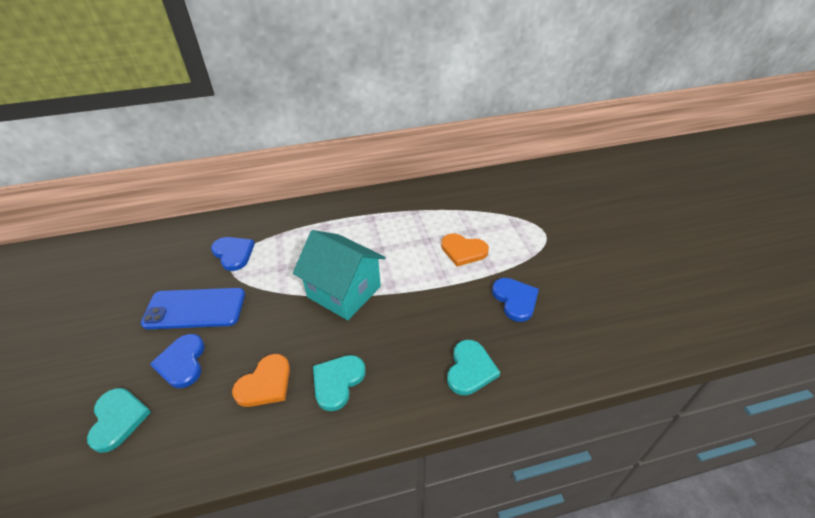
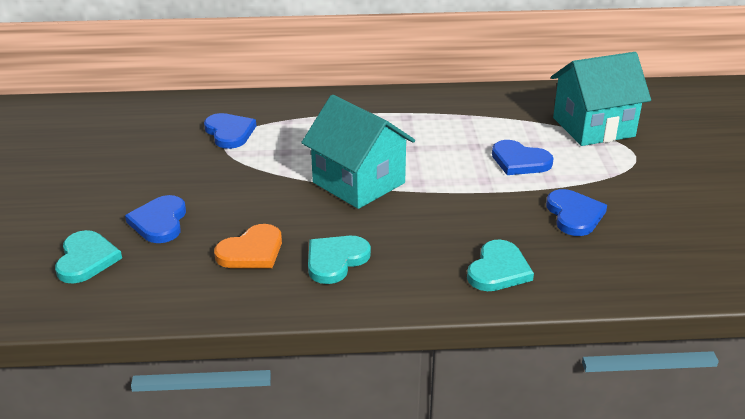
camera: 10 degrees right, 10 degrees down
blue phone [141,288,245,329] -> none
orange heart [441,233,489,266] -> blue heart [492,140,554,175]
none -> turquoise house [551,52,651,146]

